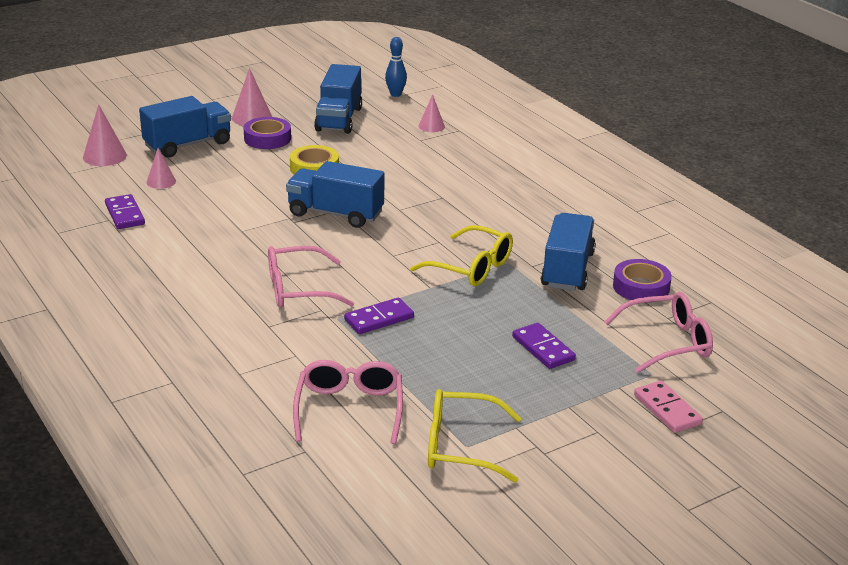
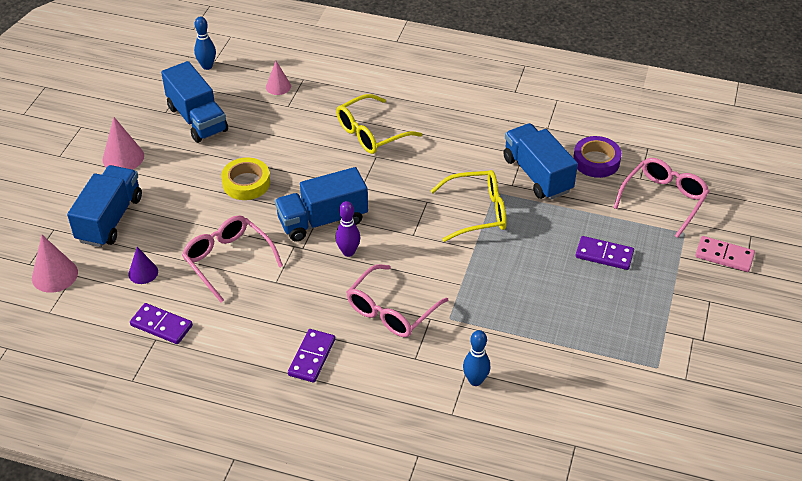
camera: 40 degrees left, 15 degrees up
pink cone [147,148,176,189] -> purple cone [128,247,158,284]
purple tape [243,117,291,149] -> none
pink glasses [293,360,403,444] -> pink glasses moved to [182,215,283,302]
purple domino [344,298,414,334] -> purple domino moved to [288,329,335,383]
yellow glasses [428,389,521,483] -> yellow glasses moved to [336,94,422,154]
none -> purple bowling pin [335,201,360,257]
none -> blue bowling pin [463,330,490,386]

